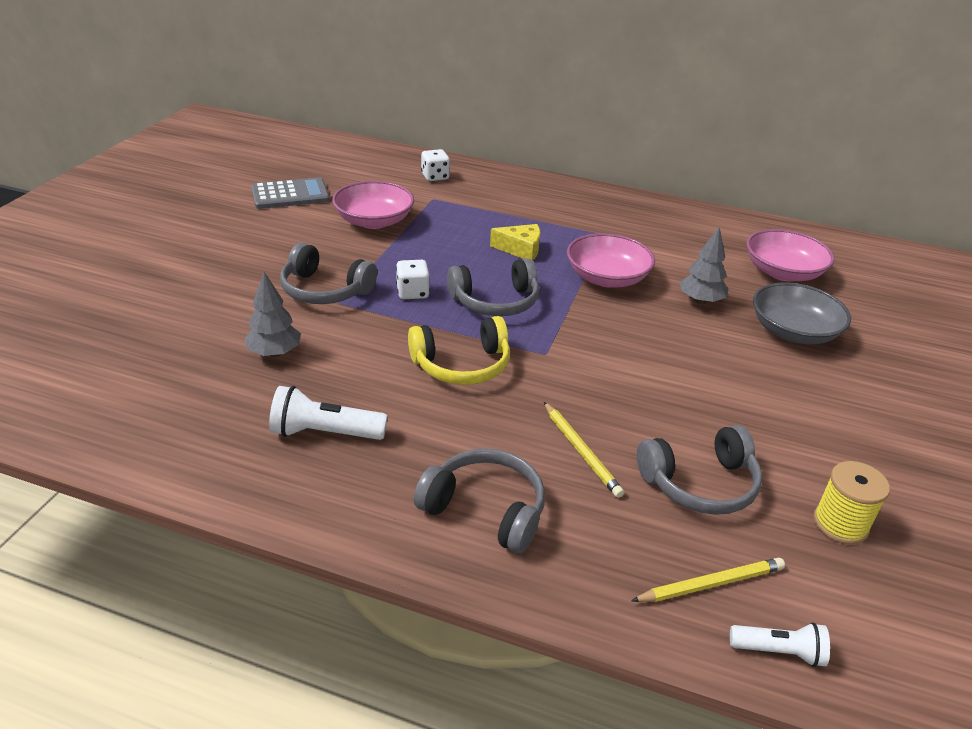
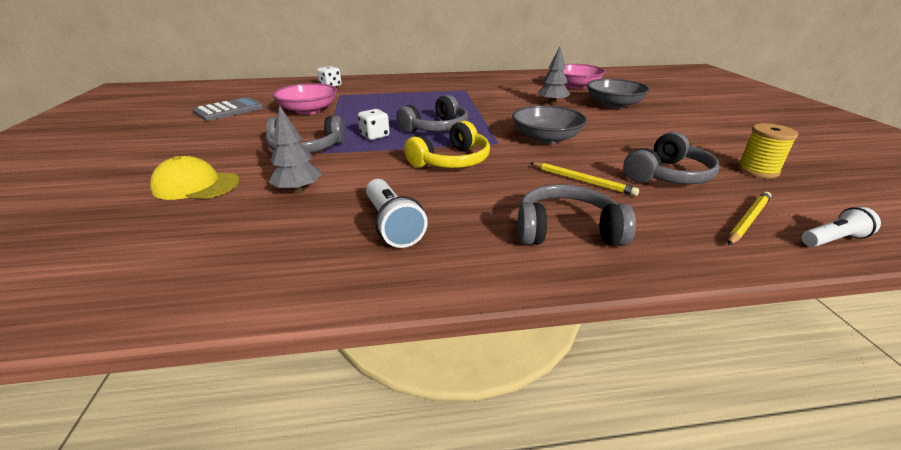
camera: 25 degrees left, 5 degrees down
white flashlight [269,386,388,440] -> white flashlight turned 90 degrees counterclockwise [366,179,428,248]
yellow cheese [490,224,540,260] -> none
pink bowl [567,233,655,288] -> none
none -> yellow cap [150,156,240,200]
none -> grey bowl [512,105,587,144]

